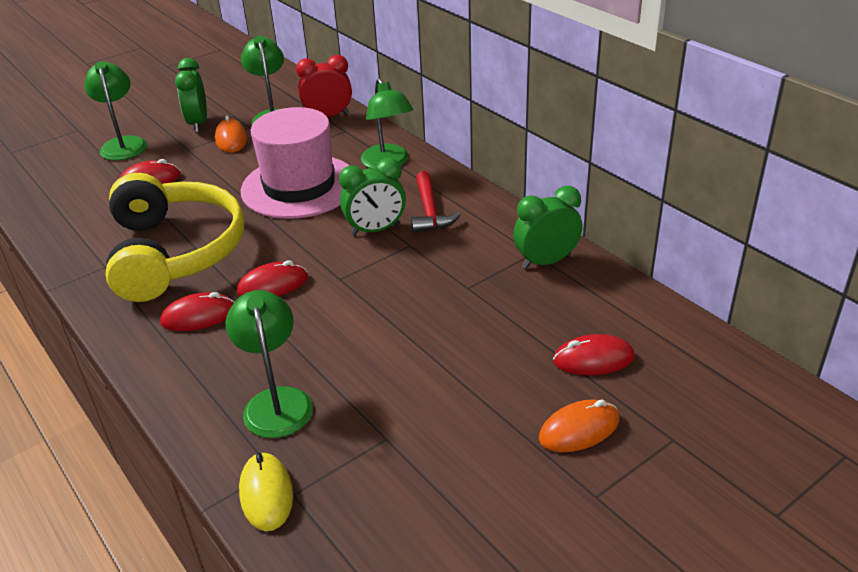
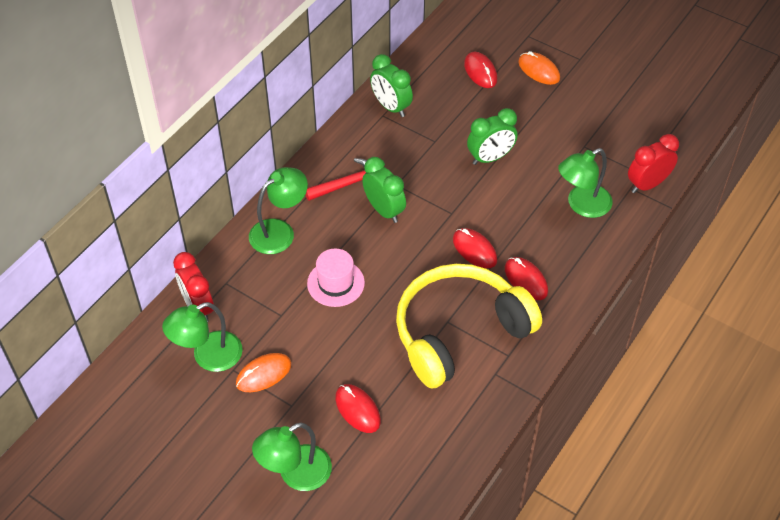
camera: 110 degrees left, 15 degrees up
green clock [175,58,207,132] -> green clock moved to [467,108,518,165]
yellow mouse [239,452,293,531] -> red clock [628,134,679,193]
pink hat [241,107,349,219] -> pink hat [307,249,365,307], size x0.53

